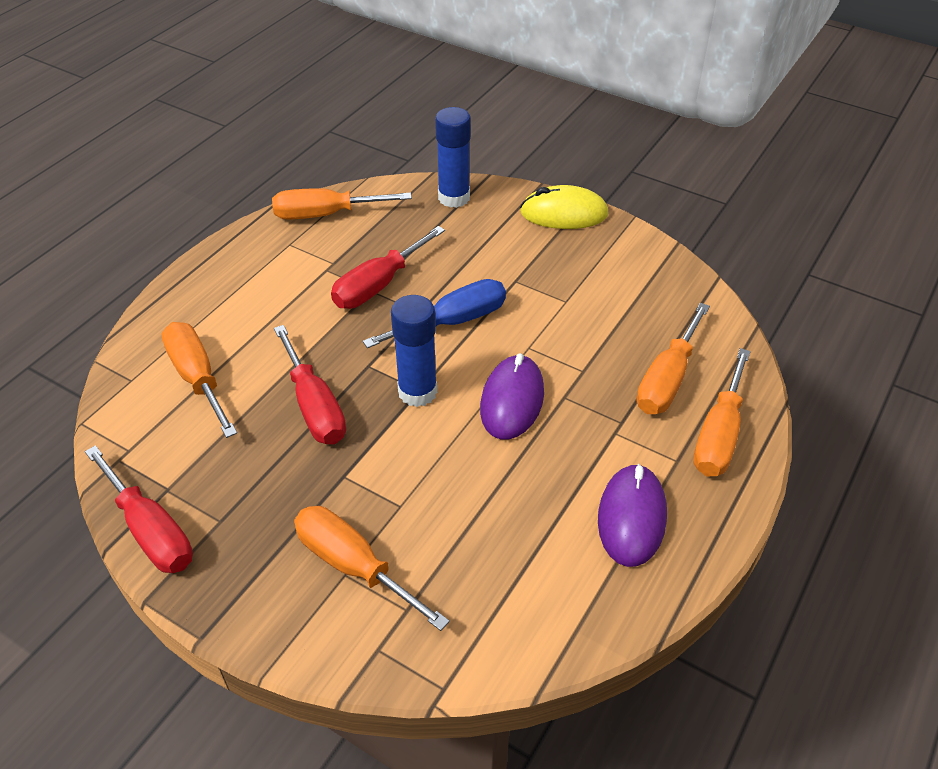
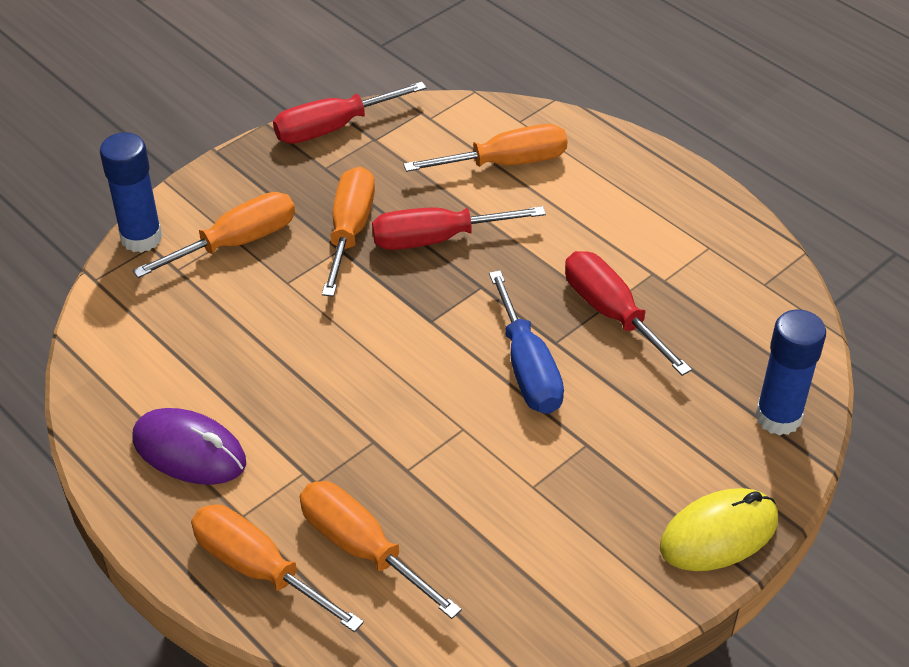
camera: 105 degrees right, 0 degrees up
orange screwdriver [272,188,412,220] -> orange screwdriver moved to [322,166,375,297]
blue glue stick [391,295,437,407] -> blue glue stick moved to [100,132,163,253]
purple mouse [480,353,544,440] -> none
yellow mouse [520,185,609,229] -> yellow mouse turned 45 degrees clockwise [660,488,778,571]

